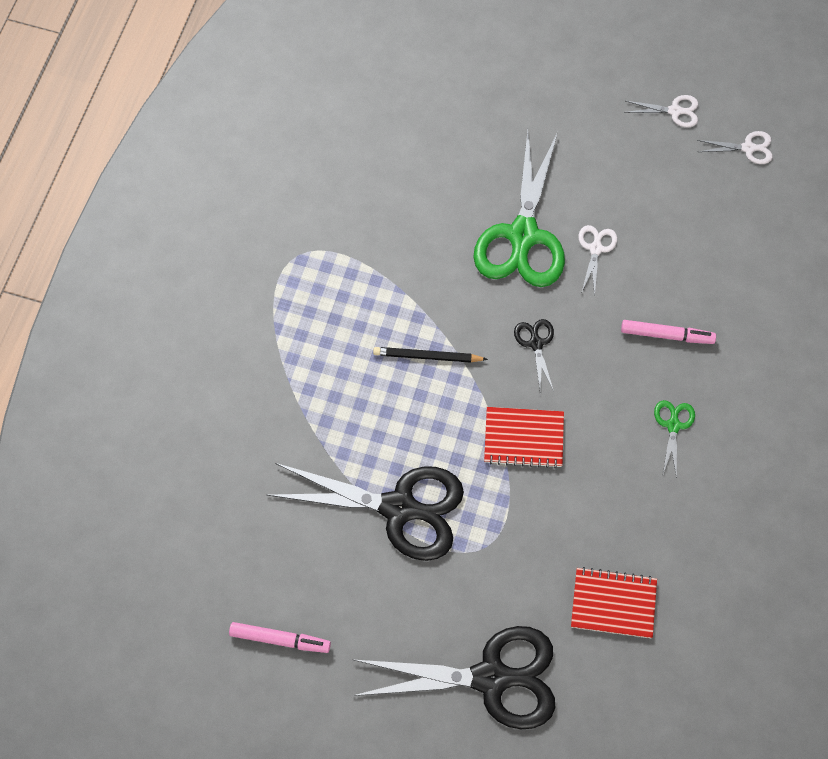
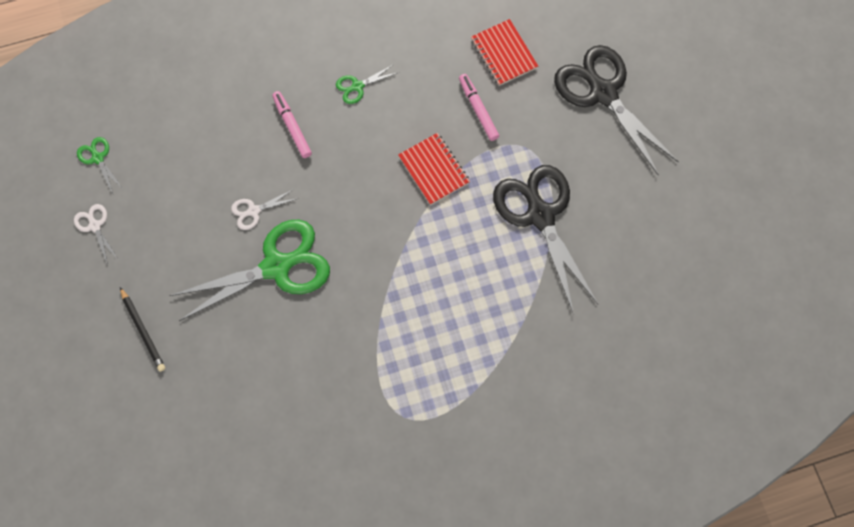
camera: 125 degrees left, 5 degrees up
pink marker [229,622,331,653] -> pink marker moved to [459,74,499,141]
black pencil [373,347,488,363] -> black pencil moved to [120,287,165,372]
black scissors [514,319,554,391] -> none
white scissors [697,131,773,164] -> green scissors [77,137,124,194]

